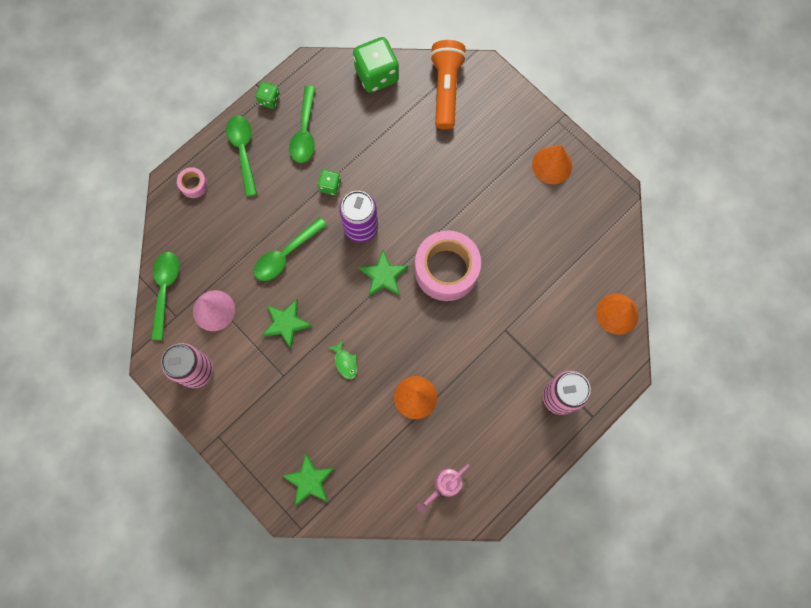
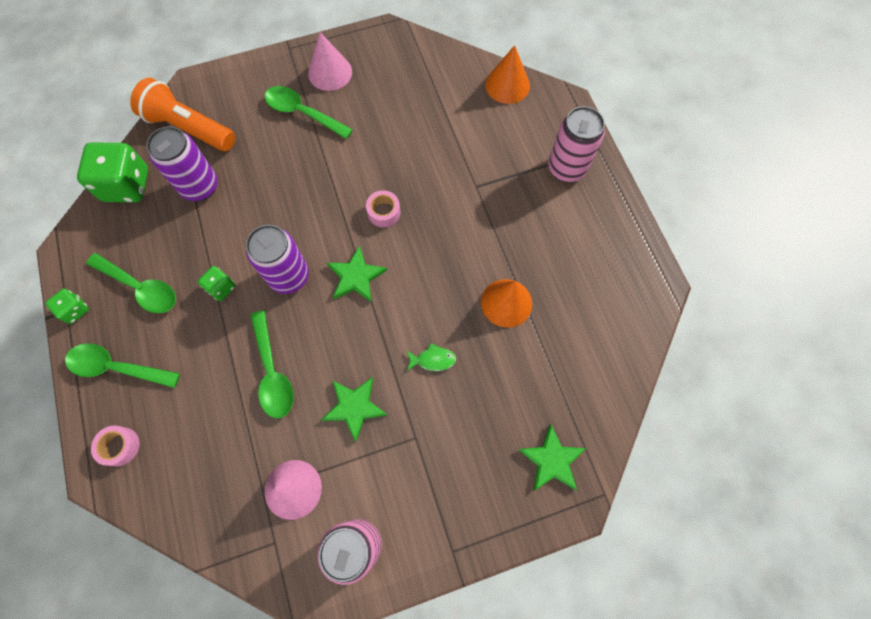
camera: 65 degrees left, 5 degrees down
green spoon [151,252,179,340] -> green spoon moved to [265,86,353,139]
pink tape [415,231,481,301] -> pink tape [366,190,400,227], size x0.44
pink watering can [416,464,470,513] -> none
orange cone [532,145,572,184] -> pink cone [308,32,352,91]
none -> purple can [146,126,218,201]

